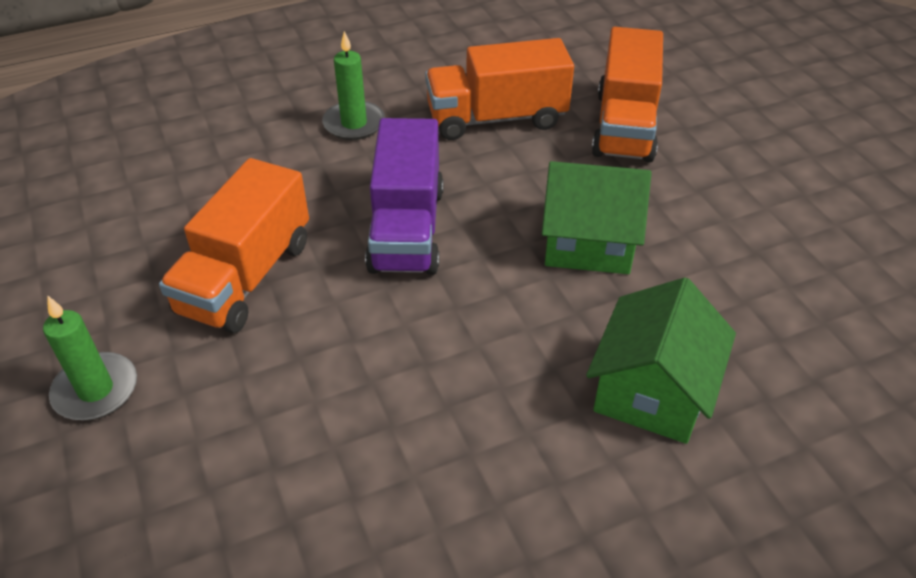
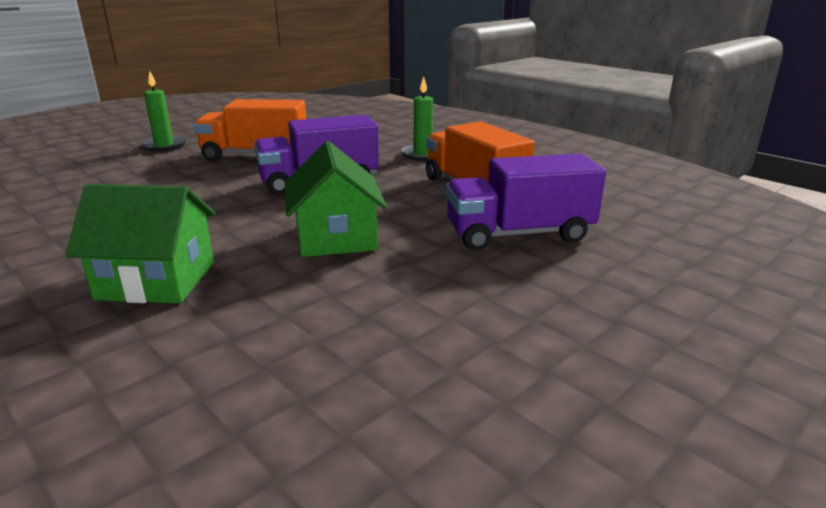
camera: 70 degrees right, 20 degrees down
orange truck [592,27,663,162] -> purple truck [446,153,606,250]

